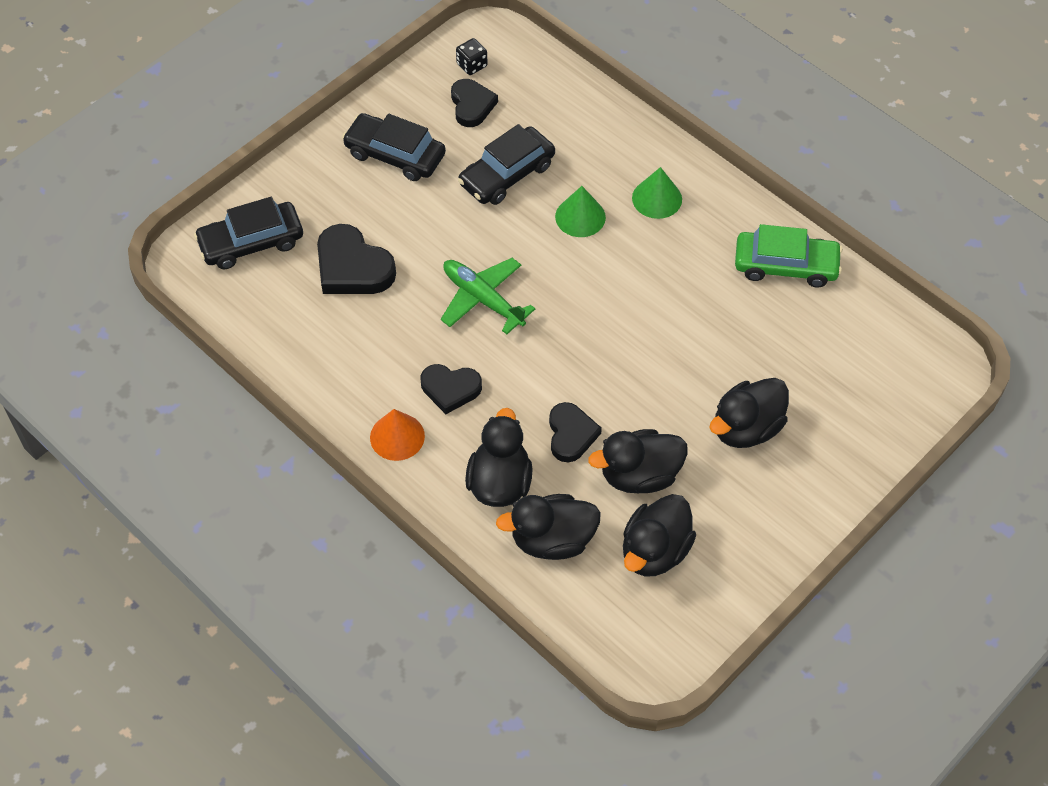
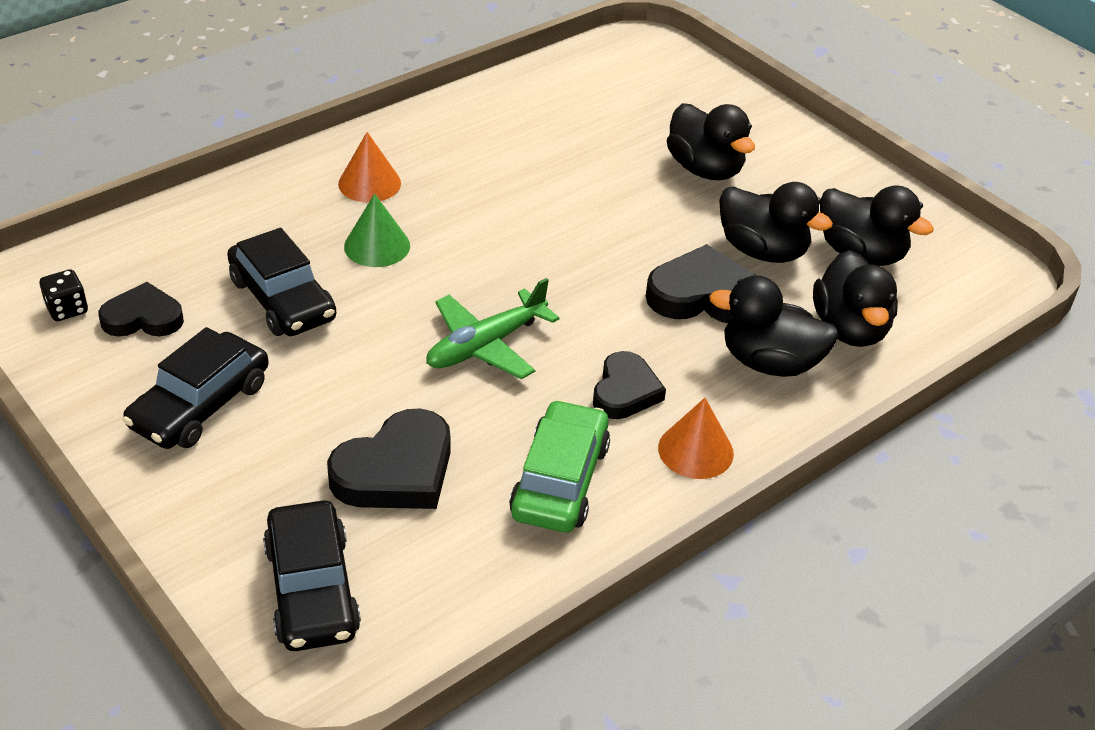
camera: 85 degrees left, 15 degrees down
black heart [549,402,602,462] -> black heart [646,244,756,323], size x1.51
black duck [588,429,688,493] -> black duck turned 45 degrees counterclockwise [719,182,833,263]
green cone [632,167,682,219] -> orange cone [338,132,401,202]
green car [735,224,843,287] -> green car moved to [509,400,610,533]

